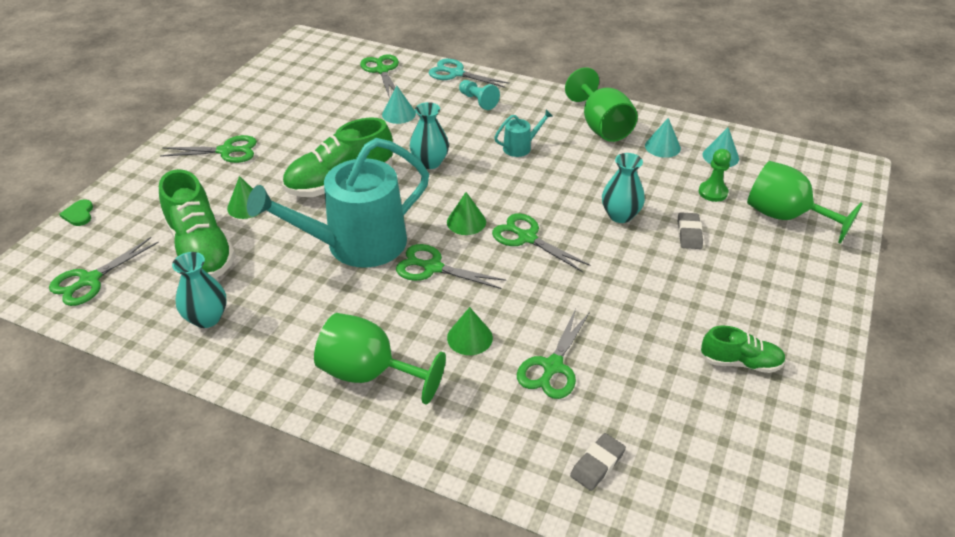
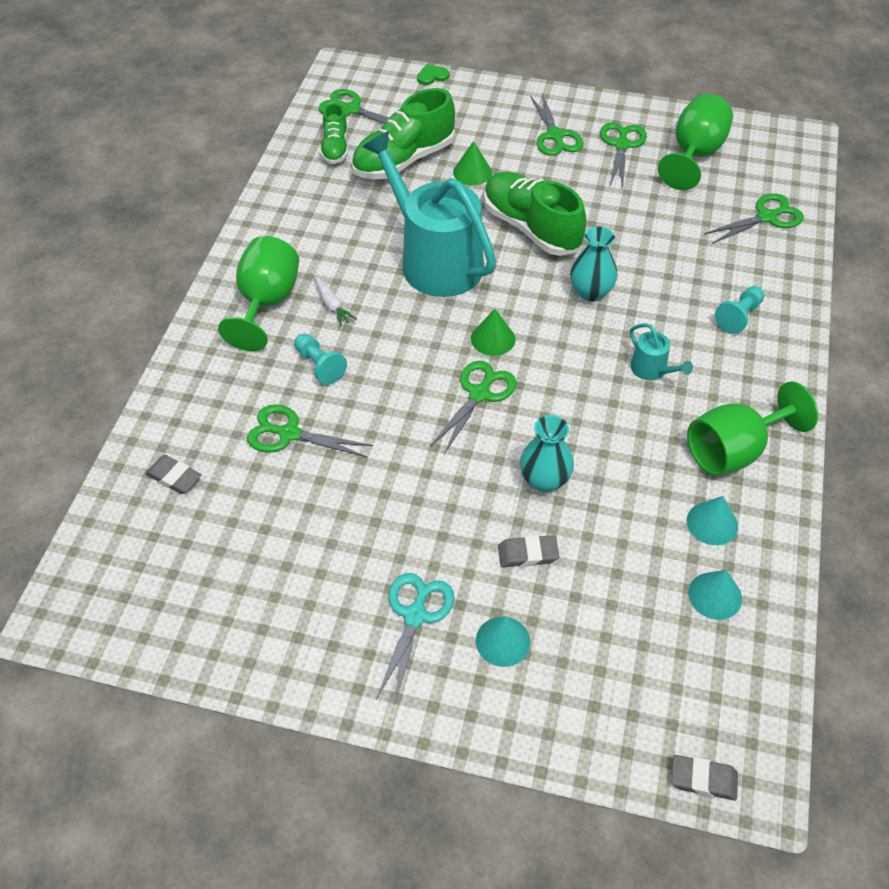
camera: 80 degrees right, 10 degrees up
turquoise vase [172,252,227,328] -> none
turquoise cone [382,86,416,124] -> turquoise cone moved to [476,616,531,667]
green scissors [396,244,506,289] -> green scissors moved to [600,122,647,188]
turquoise scissors [429,59,510,88] -> turquoise scissors moved to [376,573,455,705]
green cone [447,307,493,355] -> turquoise pawn [294,333,347,385]
green pawn [699,149,731,202] -> none
green shoe [700,326,786,373] -> green shoe moved to [320,103,348,164]
green goblet [747,161,863,244] -> green goblet moved to [658,94,733,190]
none -> white carrot [315,277,357,327]
none -> grey eraser [671,755,738,801]

